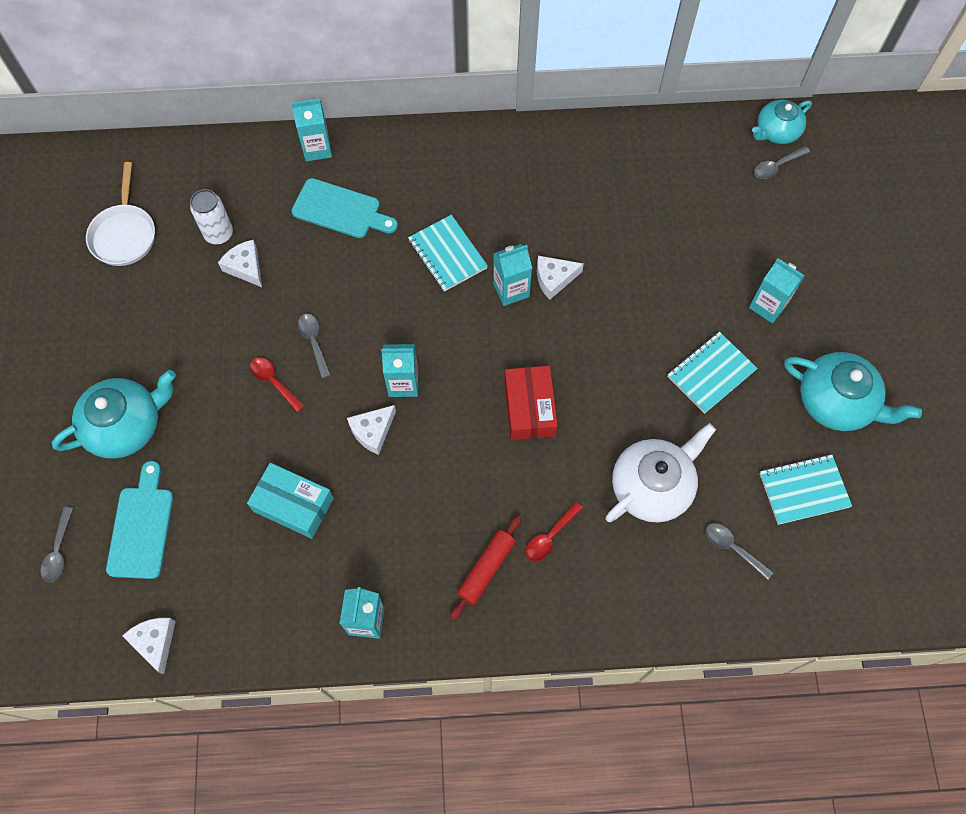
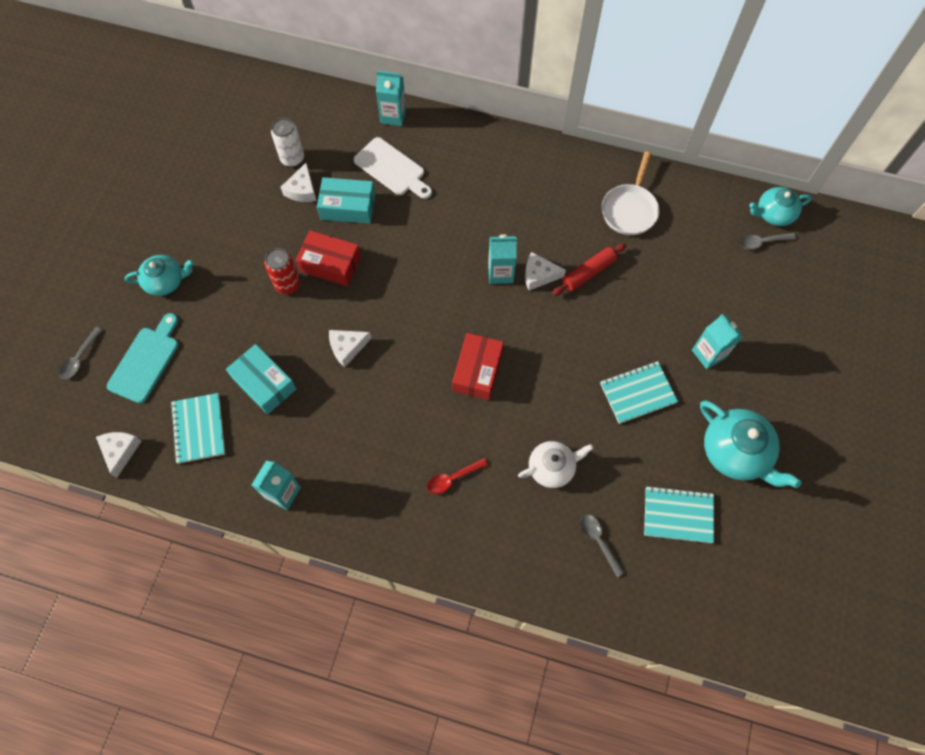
camera: 20 degrees right, 0 degrees up
turquoise teapot [52,370,176,458] -> turquoise teapot [125,255,194,296], size x0.65
white pan [86,162,155,266] -> white pan moved to [602,152,659,235]
white cheese [218,239,262,287] -> white cheese turned 150 degrees counterclockwise [281,163,317,202]
red spoon [250,357,304,412] -> red can [264,248,300,294]
turquoise cutting board [291,178,398,238] -> white cutting board [354,137,432,199]
grey spoon [298,314,330,378] -> red box [295,230,361,286]
turquoise carton [381,344,418,397] -> none
turquoise notebook [408,215,488,292] -> turquoise notebook moved to [170,393,225,464]
red rolling pin [450,515,521,621] -> red rolling pin moved to [552,243,626,296]
white teapot [605,423,716,523] -> white teapot [518,441,594,488], size x0.65
none -> turquoise box [317,177,375,224]

